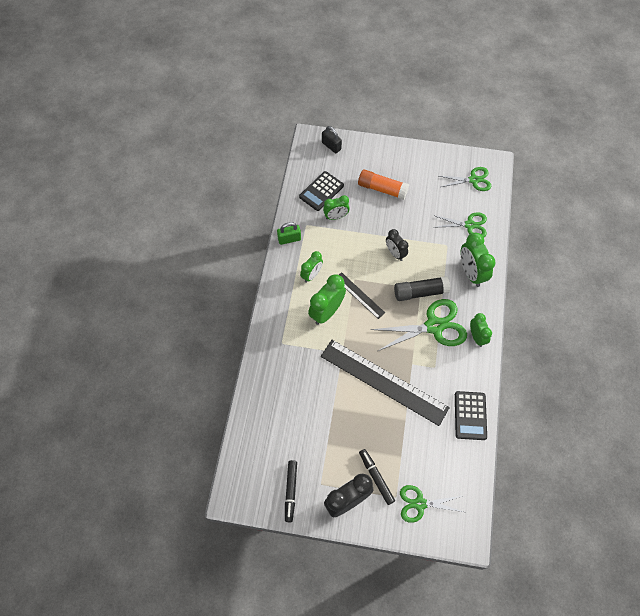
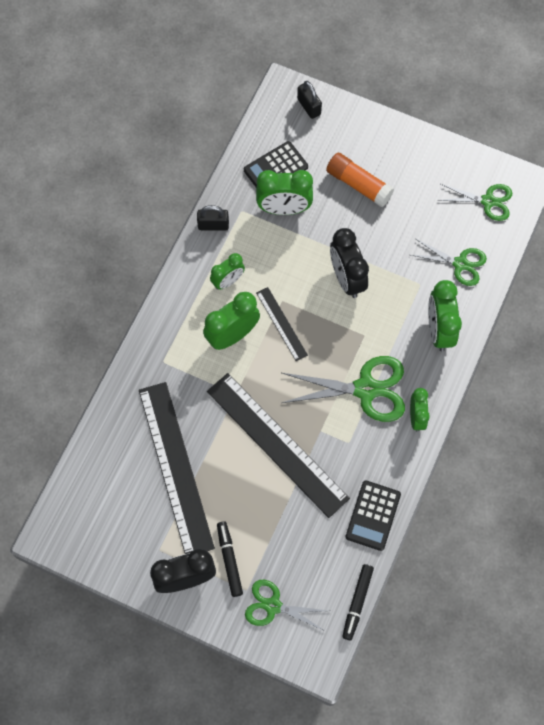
camera: 15 degrees right, 5 degrees up
green padlock [277,222,301,245] -> black padlock [197,205,229,231]
black marker [285,460,297,522] -> black marker moved to [342,564,374,640]
green clock [323,195,350,220] -> green clock [256,170,313,215], size x1.59
black clock [386,229,409,261] -> black clock [330,228,369,298], size x1.59
black glue stick [394,276,450,301] -> none
none -> black ruler [139,382,215,554]

